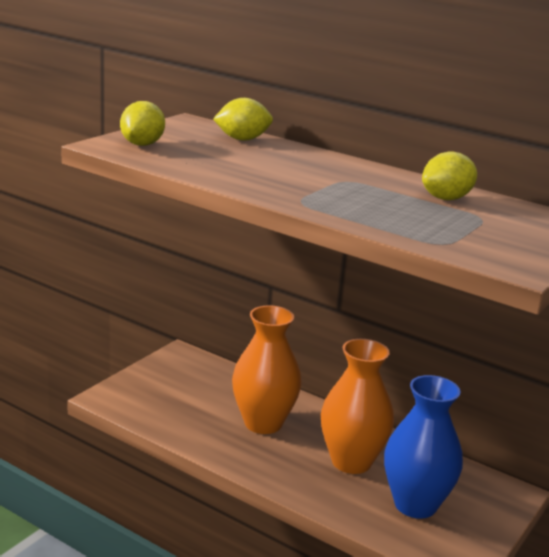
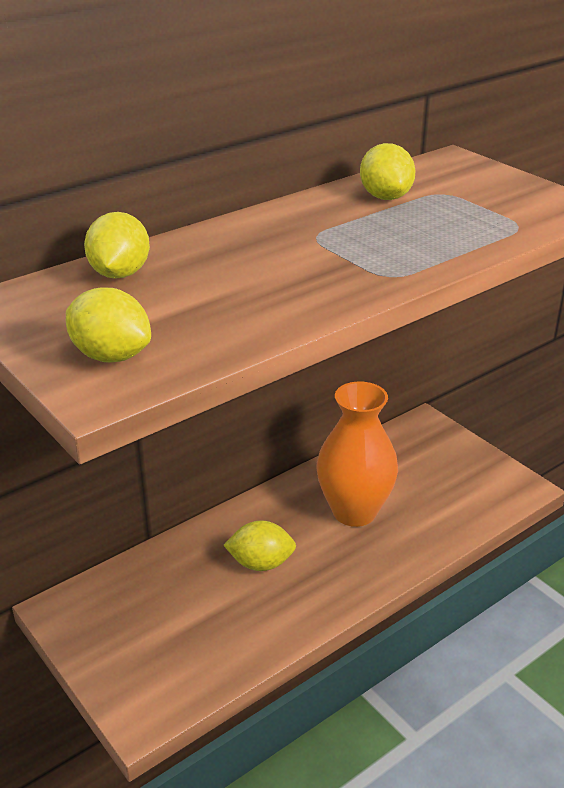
camera: 70 degrees left, 10 degrees up
orange vase [232,306,302,434] -> yellow lemon [223,520,296,571]
blue vase [384,375,463,519] -> none

